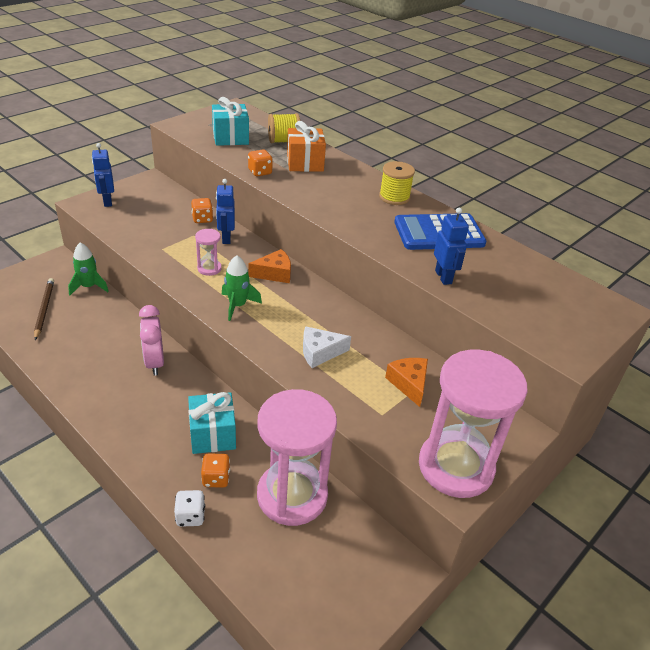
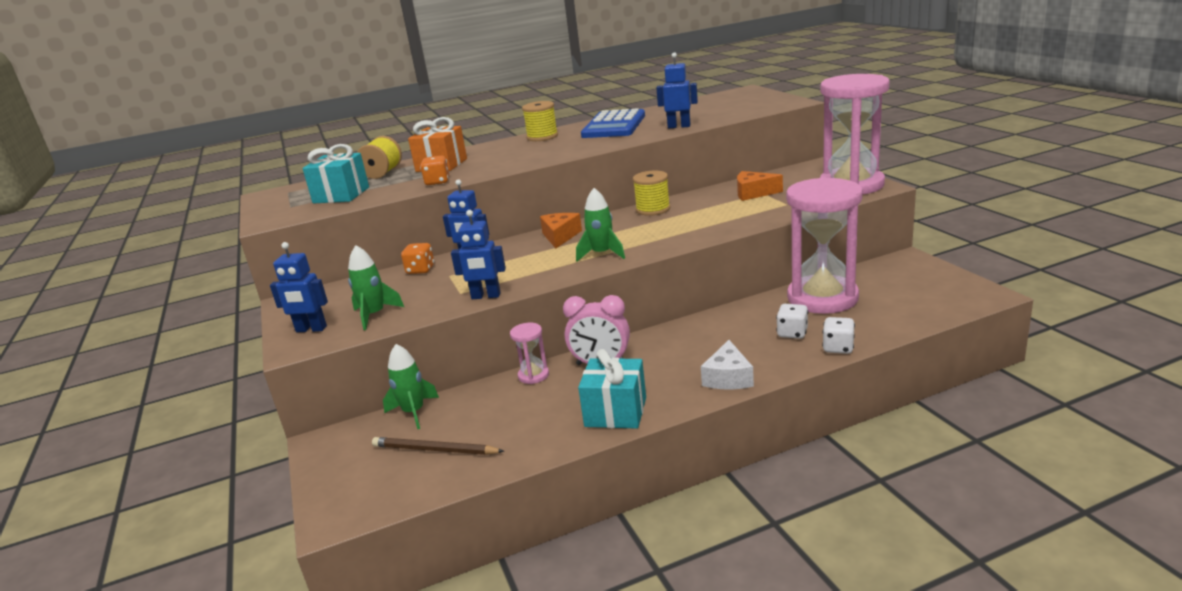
camera: 60 degrees left, 15 degrees down
turquoise gift [188,392,236,454] -> turquoise gift moved to [578,349,646,429]
pink hourglass [195,229,222,276] -> pink hourglass moved to [510,323,549,384]
orange dice [201,453,230,488] -> white dice [776,304,808,339]
white cheese [303,326,351,368] -> white cheese moved to [701,340,754,389]
none -> green rocket [348,245,404,330]
none -> blue robot [451,210,506,299]
none -> yellow spool [633,171,670,216]

